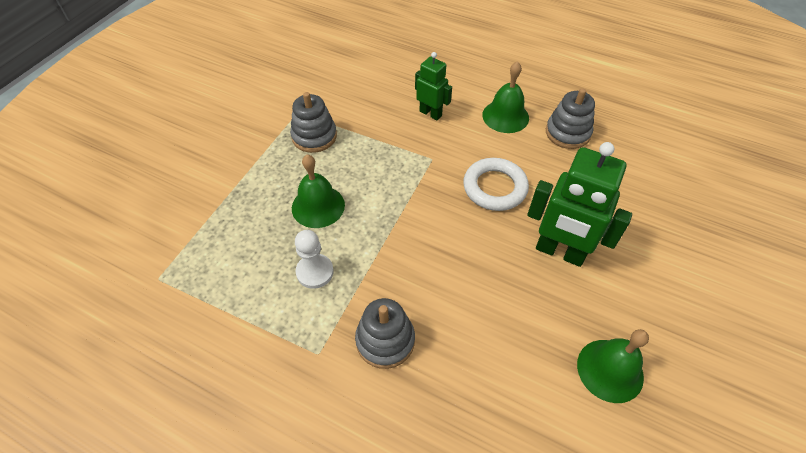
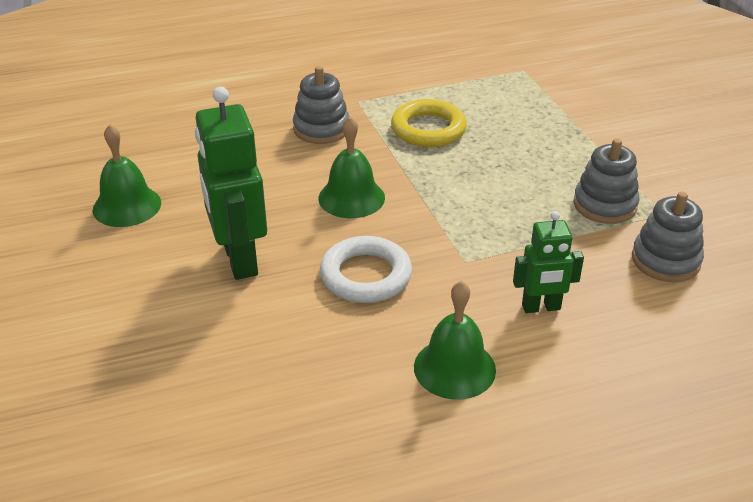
camera: 135 degrees right, 15 degrees down
green bell [292,155,345,228] -> green bell moved to [318,117,385,218]
white pawn [295,230,334,289] -> yellow ring [391,99,467,147]
green robot [527,142,632,267] -> green robot turned 90 degrees counterclockwise [195,87,267,280]
grey stacking toy [546,88,595,149] -> grey stacking toy moved to [632,192,704,282]

